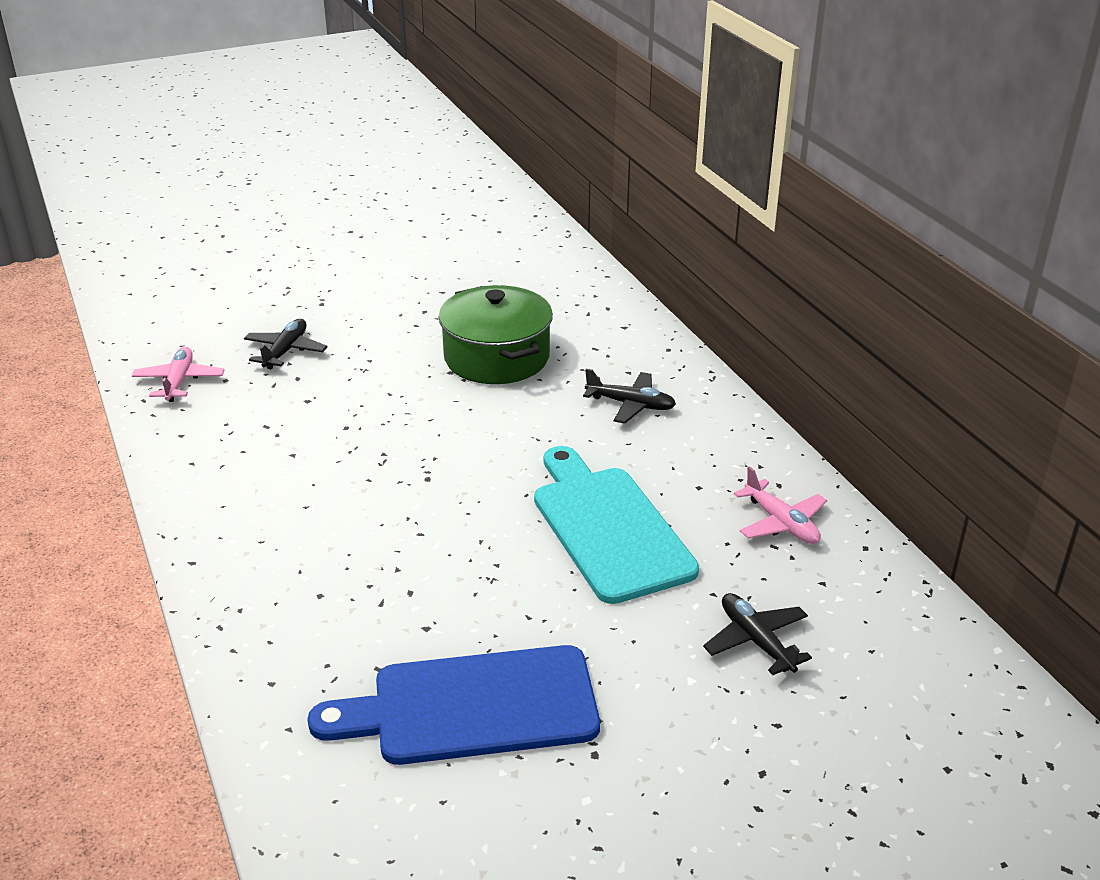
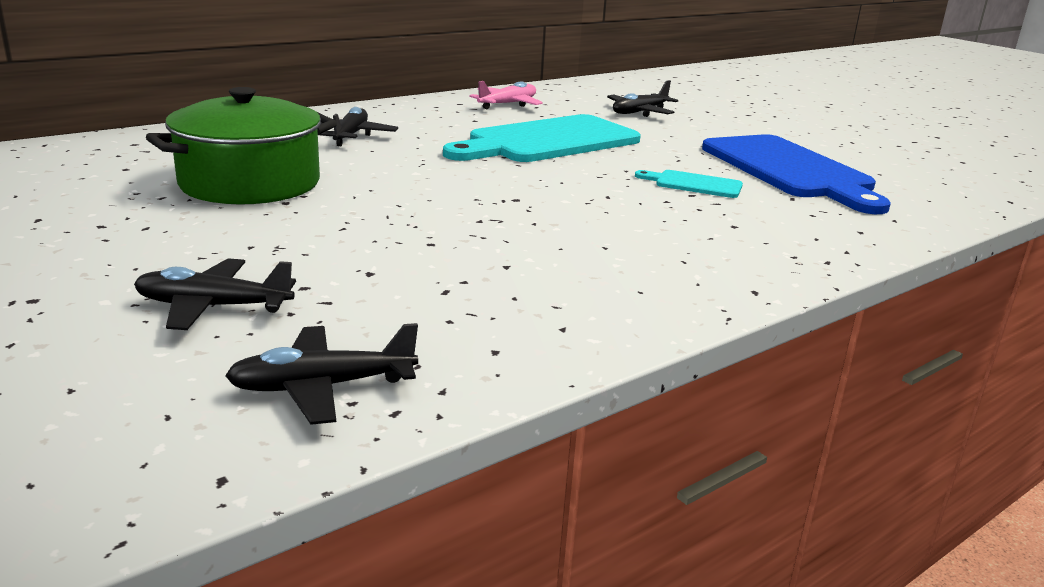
camera: 105 degrees left, 10 degrees down
pink plane [132,347,224,402] -> black plane [225,323,418,425]
none -> turquoise cutting board [635,170,743,198]

